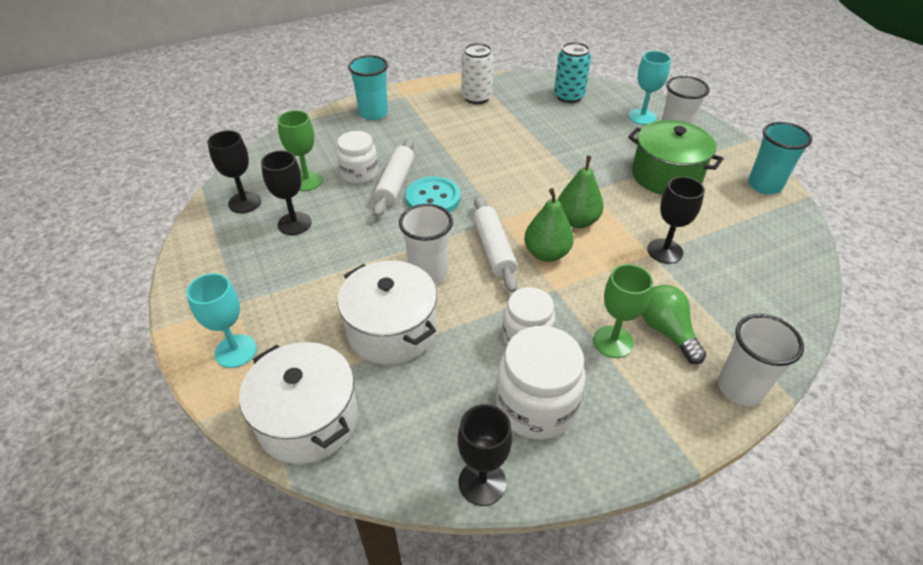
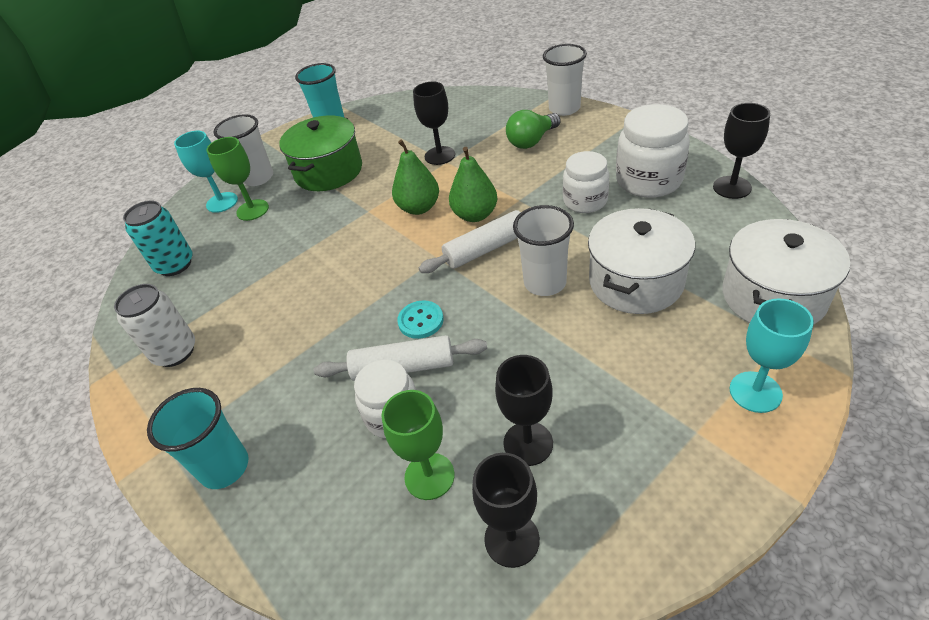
camera: 100 degrees left, 0 degrees up
turquoise button [405,176,460,212] -> turquoise button [397,300,444,339], size x0.65
green goblet [593,264,653,358] -> green goblet moved to [207,137,269,221]

